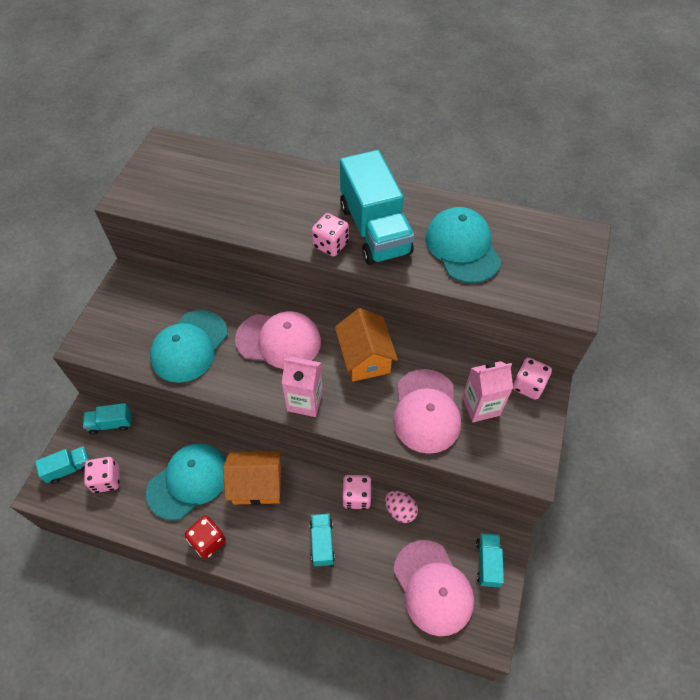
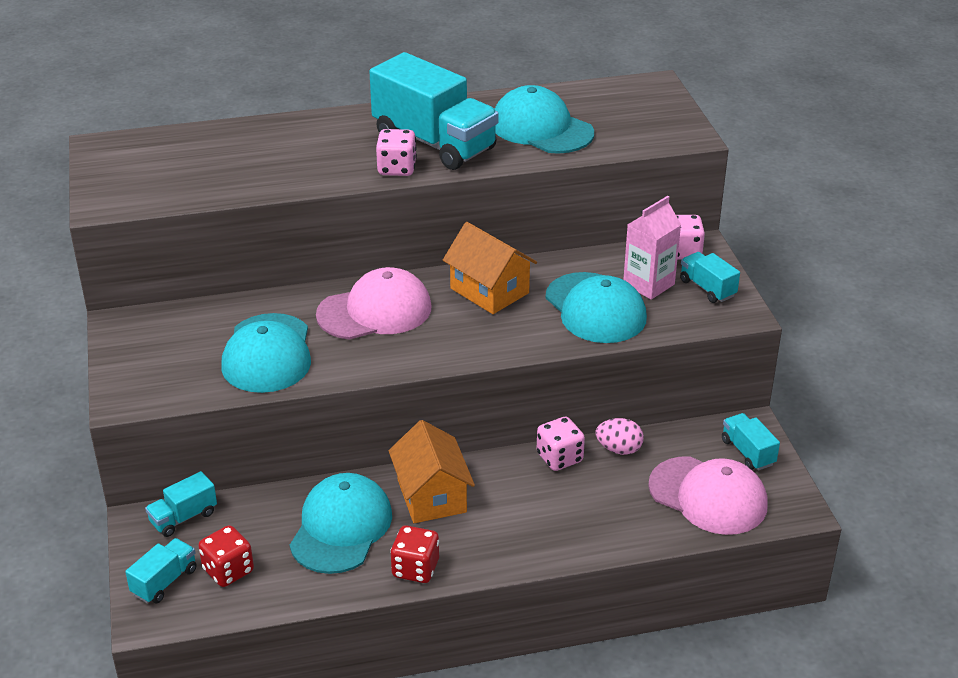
camera: 30 degrees left, 20 degrees down
pink dice [84,457,120,493] -> red dice [199,525,254,587]
orange house [223,451,282,505] -> orange house turned 75 degrees counterclockwise [389,420,475,523]
pink carton [282,357,323,417] -> none
turquoise truck [310,513,335,566] -> turquoise truck moved to [680,252,740,303]
pink cap [393,369,461,454] -> turquoise cap [545,272,647,343]

